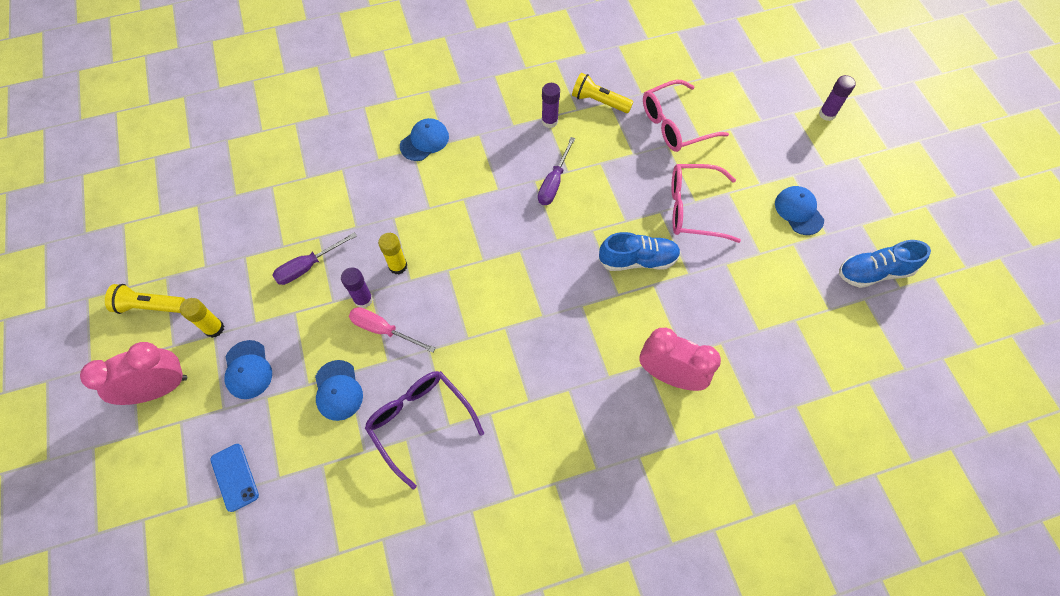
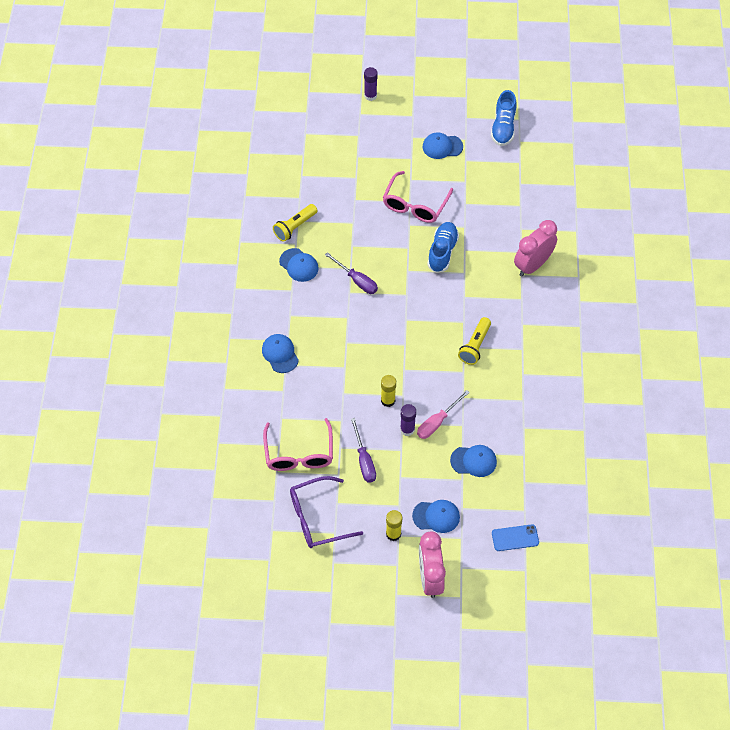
camera: 70 degrees left, 5 degrees down
yellow flashlight [105,284,186,314] -> yellow flashlight moved to [458,317,491,365]
purple glasses [365,371,484,489] -> purple glasses moved to [290,476,363,548]
purple glue stick [542,83,560,128] -> blue cap [279,248,319,282]
pink glasses [643,80,729,152] -> pink glasses moved to [263,418,333,471]

